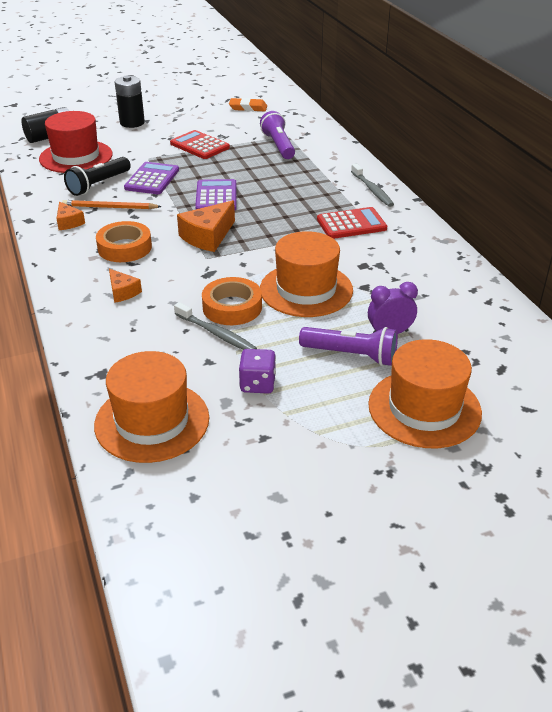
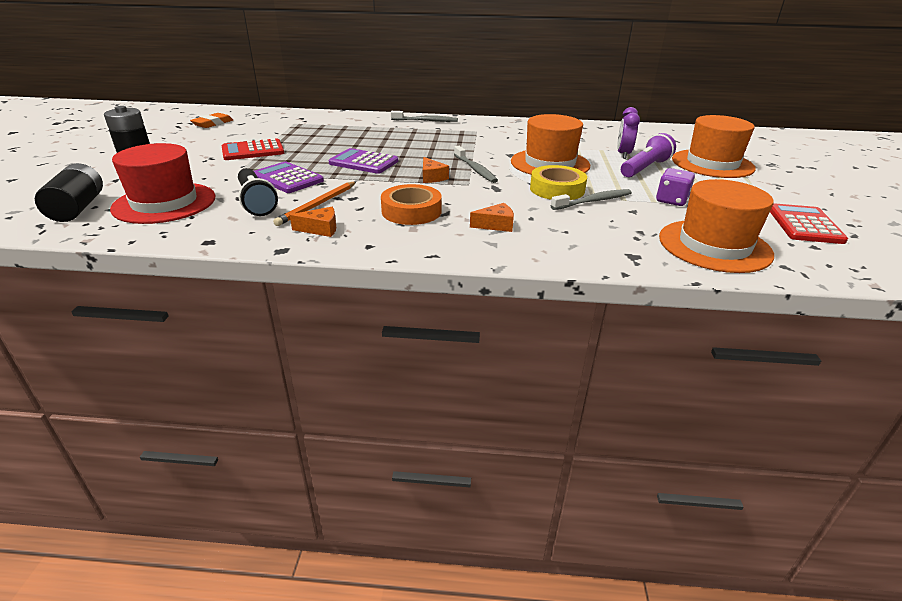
camera: 65 degrees left, 5 degrees down
orange cheese [177,200,235,252] -> orange cheese [423,157,449,183], size x0.57
orange tape [202,277,262,325] -> yellow tape [530,165,587,200]
purple flashlight [260,111,295,159] -> none
red calculator [317,207,387,239] -> red calculator moved to [770,203,848,244]
none -> grey toothbrush [454,146,498,183]

